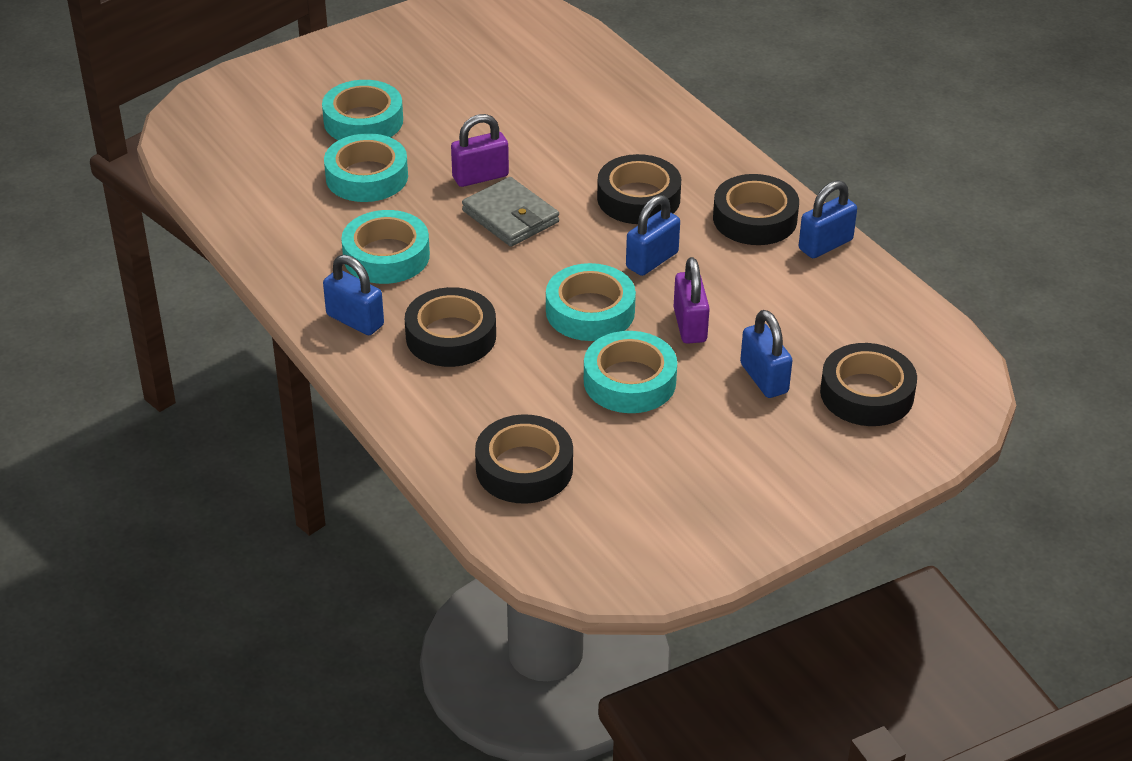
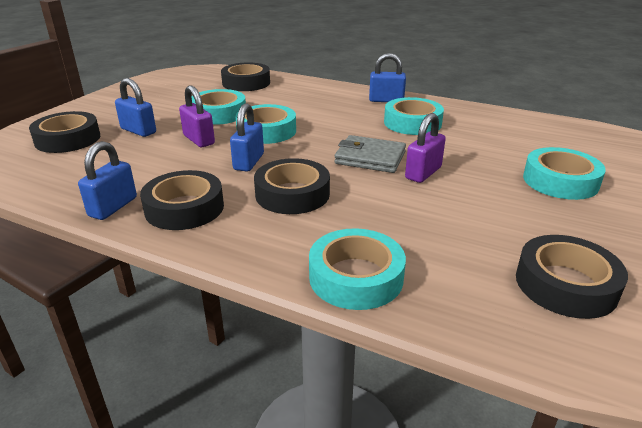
camera: 150 degrees right, 10 degrees down
turquoise tape [324,133,408,202] -> turquoise tape moved to [309,228,406,310]
black tape [405,287,496,367] -> black tape moved to [516,235,628,319]

